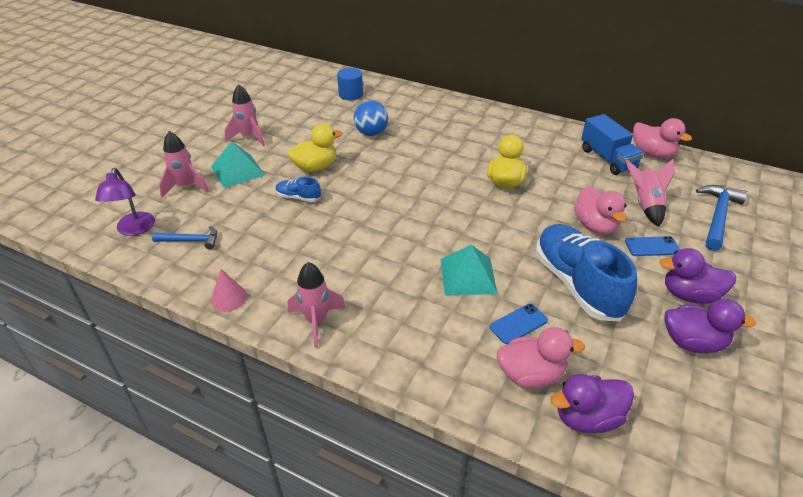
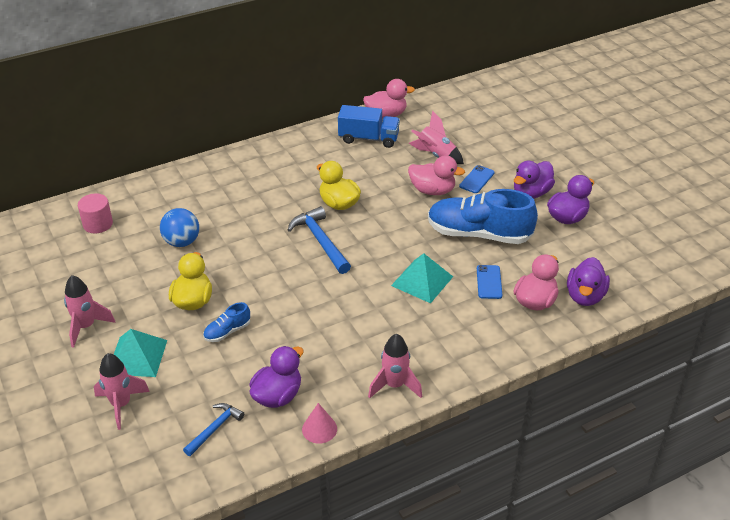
camera: 55 degrees left, 0 degrees up
purple lamp [95,168,155,236] -> none
blue cylinder [337,68,363,100] -> pink cylinder [78,193,113,234]
blue hammer [696,185,748,251] -> blue hammer moved to [288,206,351,274]
none -> purple duck [249,346,304,408]

